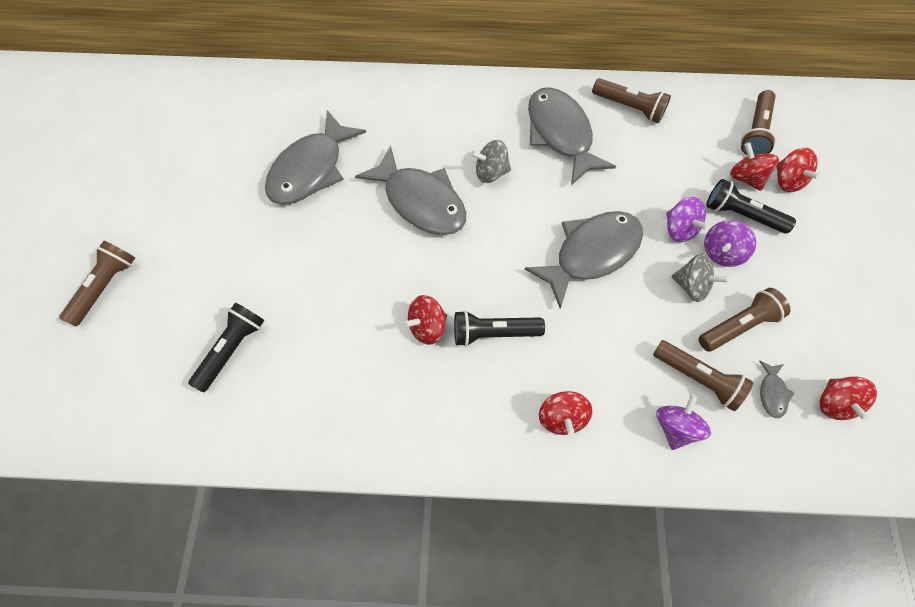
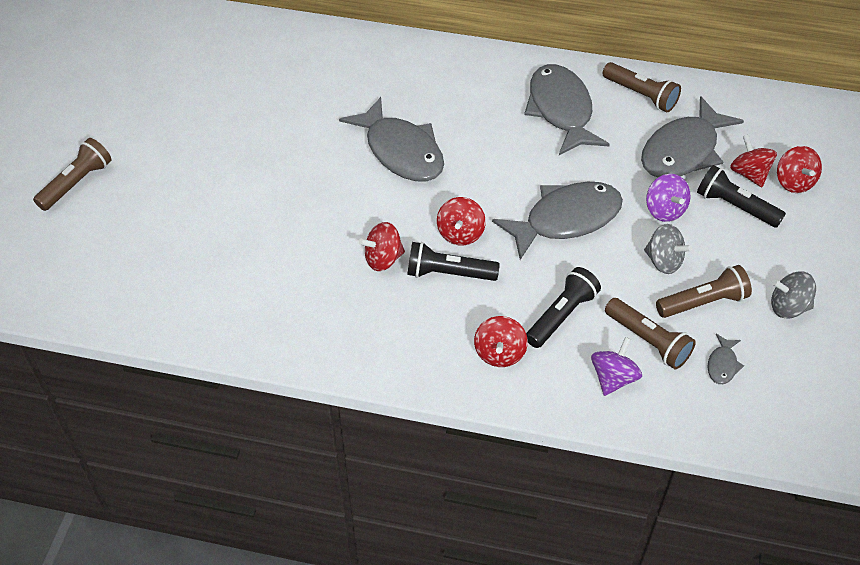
camera: 10 degrees right, 15 degrees down
black flashlight [188,302,265,392] -> black flashlight moved to [526,267,601,348]
grey fish [265,110,366,204] -> grey fish moved to [641,96,744,177]
grey spinning top [471,140,511,183] -> grey spinning top moved to [771,271,816,319]
purple spinning top [704,220,756,267] -> none
brown flashlight [741,90,776,156] -> none
red spinning top [820,376,877,421] -> red spinning top moved to [437,197,486,246]

